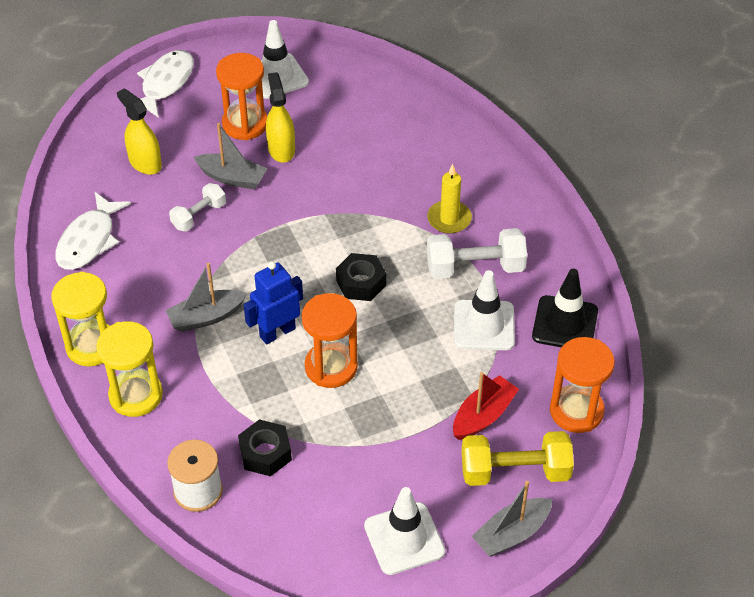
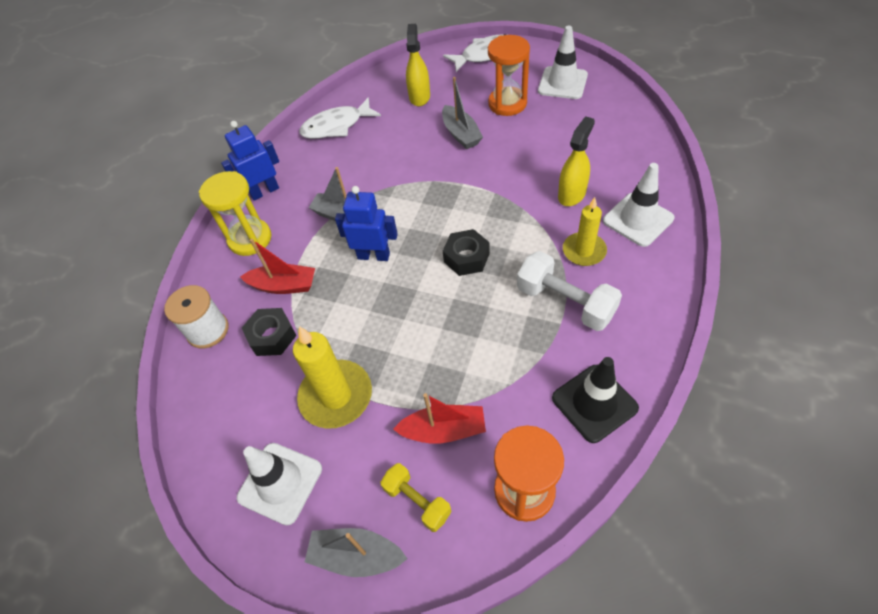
camera: 50 degrees right, 5 degrees up
yellow hourglass [51,272,110,367] -> blue robot [221,121,279,201]
white dumbbell [169,183,226,231] -> none
yellow spray bottle [266,72,295,163] -> yellow spray bottle moved to [558,116,595,206]
orange hourglass [301,293,358,388] -> none
white traffic cone [454,270,515,350] -> white traffic cone moved to [603,163,674,247]
yellow dumbbell [462,431,574,486] -> yellow dumbbell [380,463,452,532], size x0.62
none -> red boat [240,239,315,294]
none -> yellow candle [293,326,372,429]

